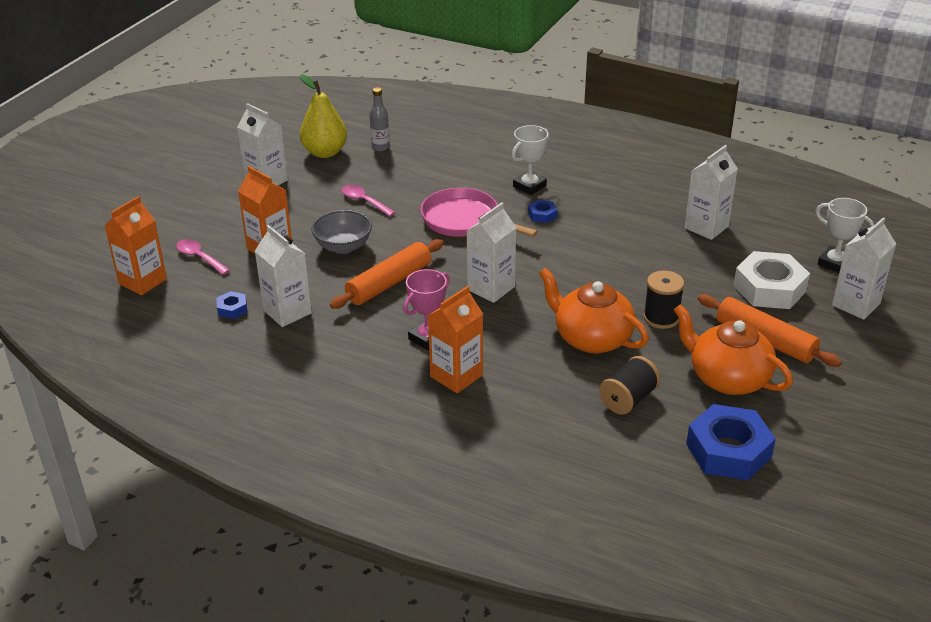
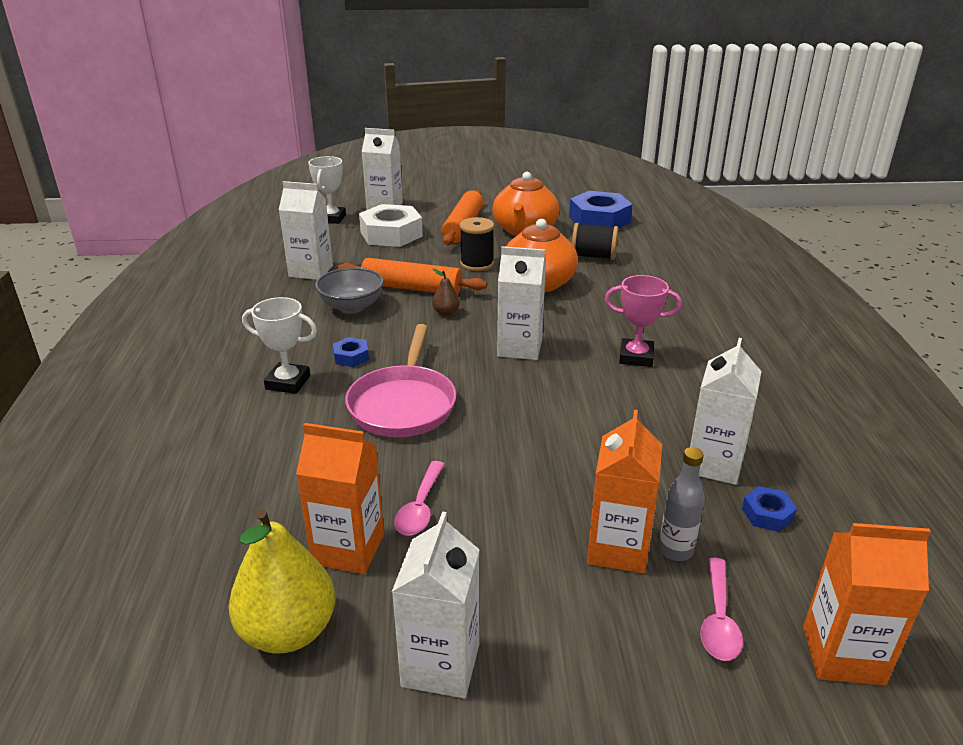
camera: 120 degrees left, 5 degrees down
grey bowl [311,210,372,254] -> grey bowl moved to [315,267,384,313]
orange rolling pin [330,239,444,309] -> orange rolling pin moved to [338,258,487,295]
grey bottle [370,87,390,151] -> grey bottle moved to [659,447,705,561]
orange carton [428,286,483,393] -> orange carton moved to [296,423,384,574]
none -> brown pear [432,269,460,316]

